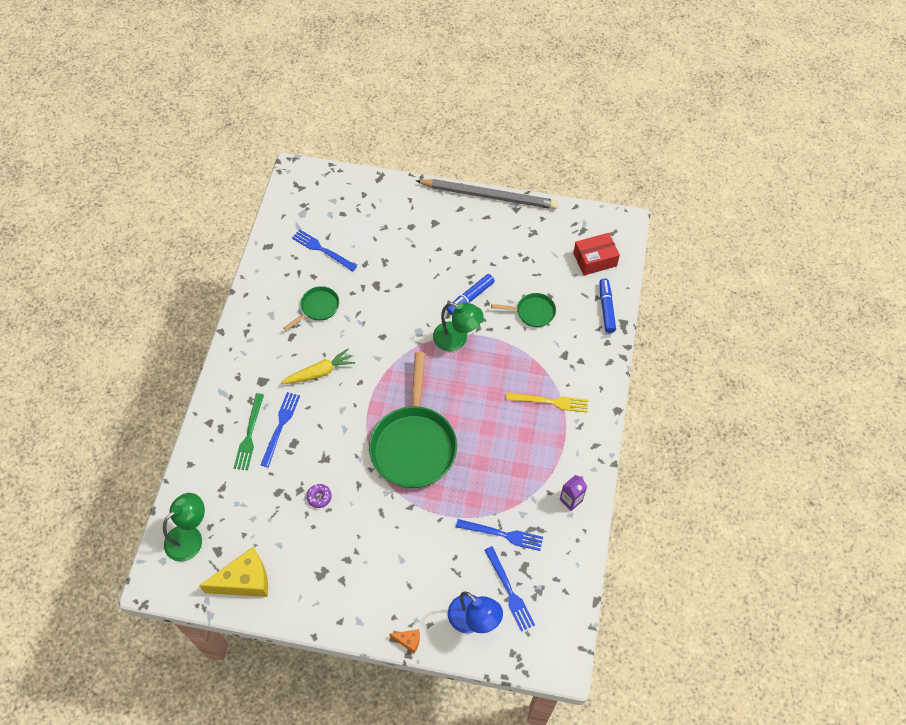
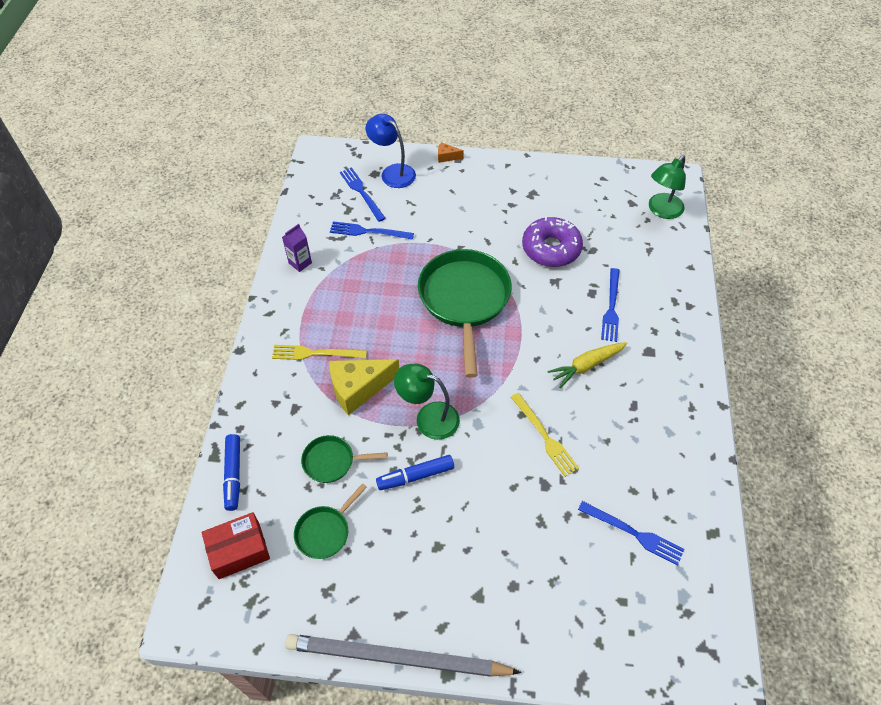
camera: 175 degrees right, 5 degrees down
yellow cheese [199,547,268,597] -> yellow cheese moved to [329,359,399,415]
green fork [234,393,264,471] -> none
green pan [283,286,339,331] -> green pan moved to [294,483,367,559]
purple donut [306,484,332,508] -> purple donut [522,216,583,267], size x2.40
blue marker [447,274,495,315] -> blue marker turned 150 degrees counterclockwise [376,455,454,490]
none -> yellow fork [511,393,579,477]

